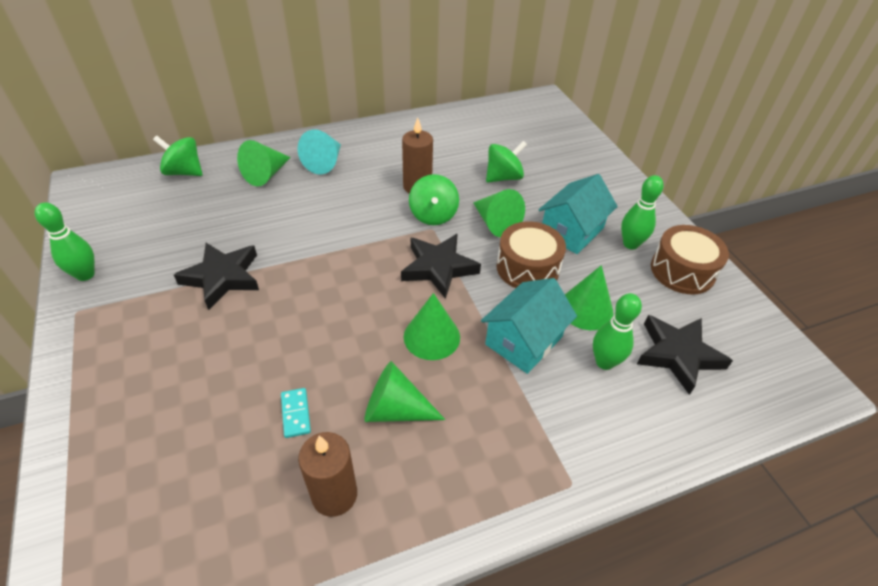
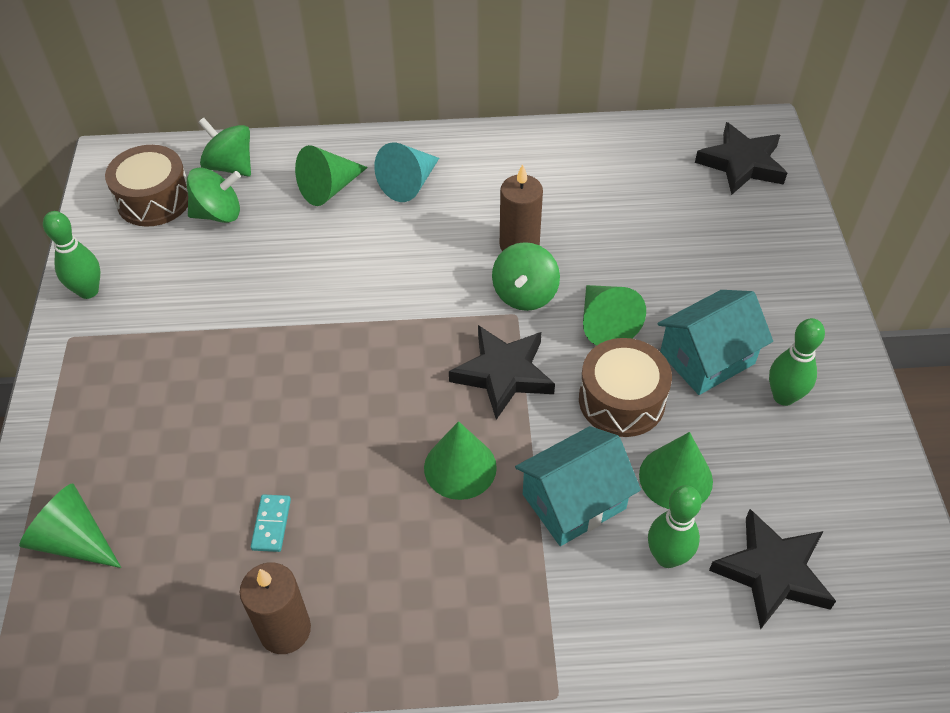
camera: 20 degrees right, 5 degrees up
black star [174,243,259,310] -> black star moved to [695,122,787,195]
green cone [364,361,445,422] -> green cone moved to [19,483,121,568]
green spinning top [486,141,527,183] -> green spinning top moved to [187,168,241,223]
brown drum [651,225,729,294] -> brown drum moved to [105,145,188,227]

